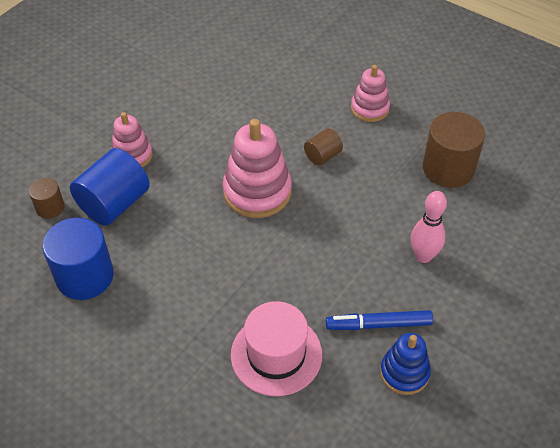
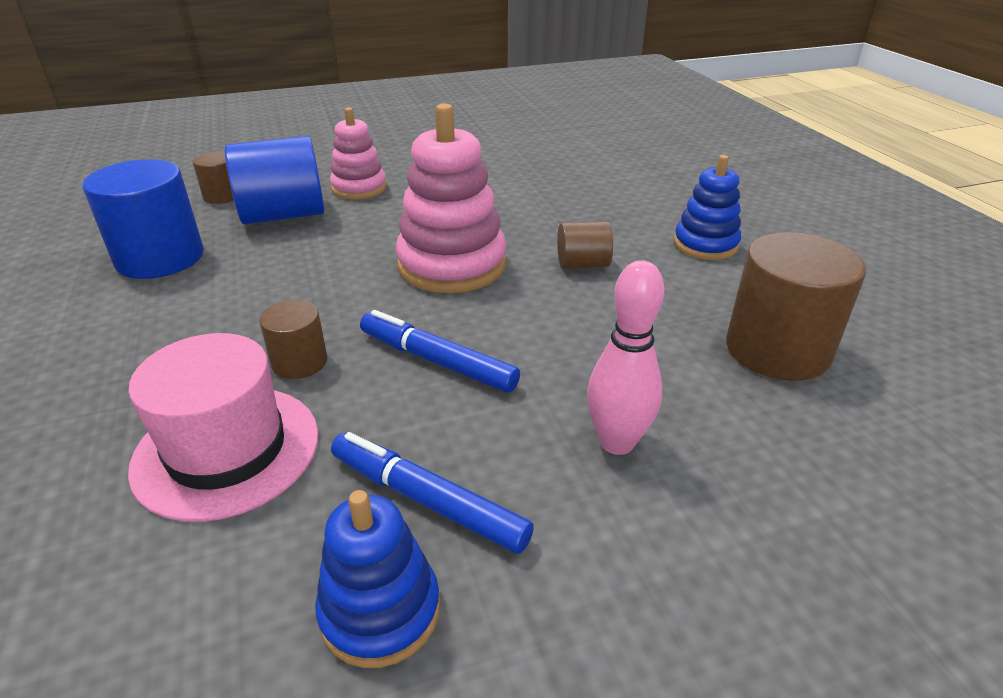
camera: 35 degrees right, 15 degrees down
pink stacking toy [351,65,390,122] -> blue stacking toy [674,155,741,260]
none -> brown cylinder [259,300,327,379]
none -> blue marker [360,310,520,392]

